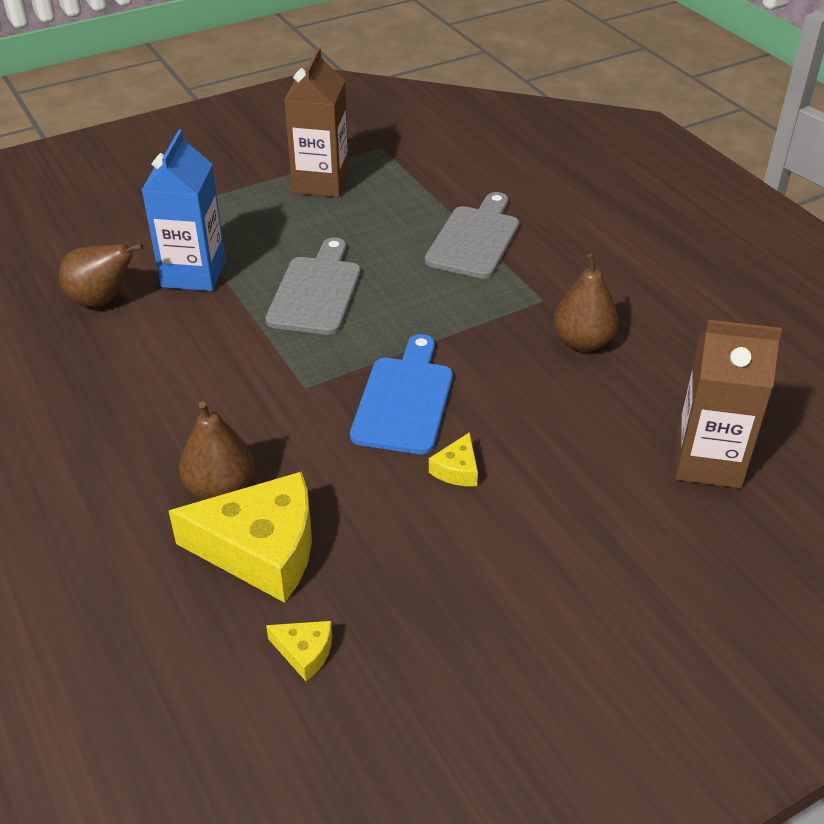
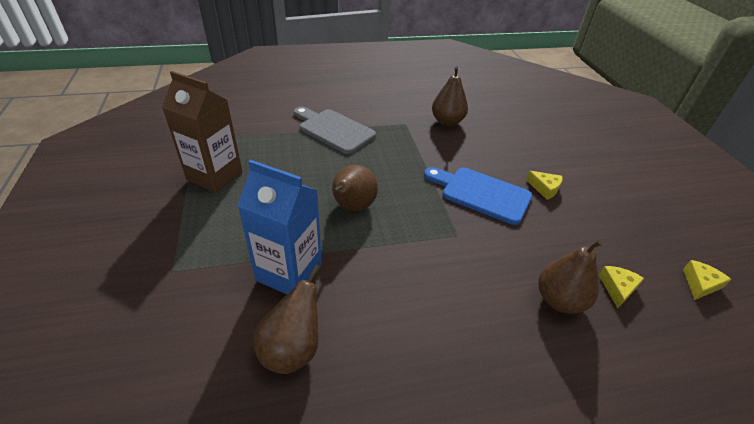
camera: 75 degrees left, 0 degrees up
yellow cheese [169,471,312,603] -> yellow cheese [599,266,644,309], size x0.44
grey cutting board [266,237,361,335] -> brown pear [332,165,378,211]
brown carton [676,320,782,488] -> none

